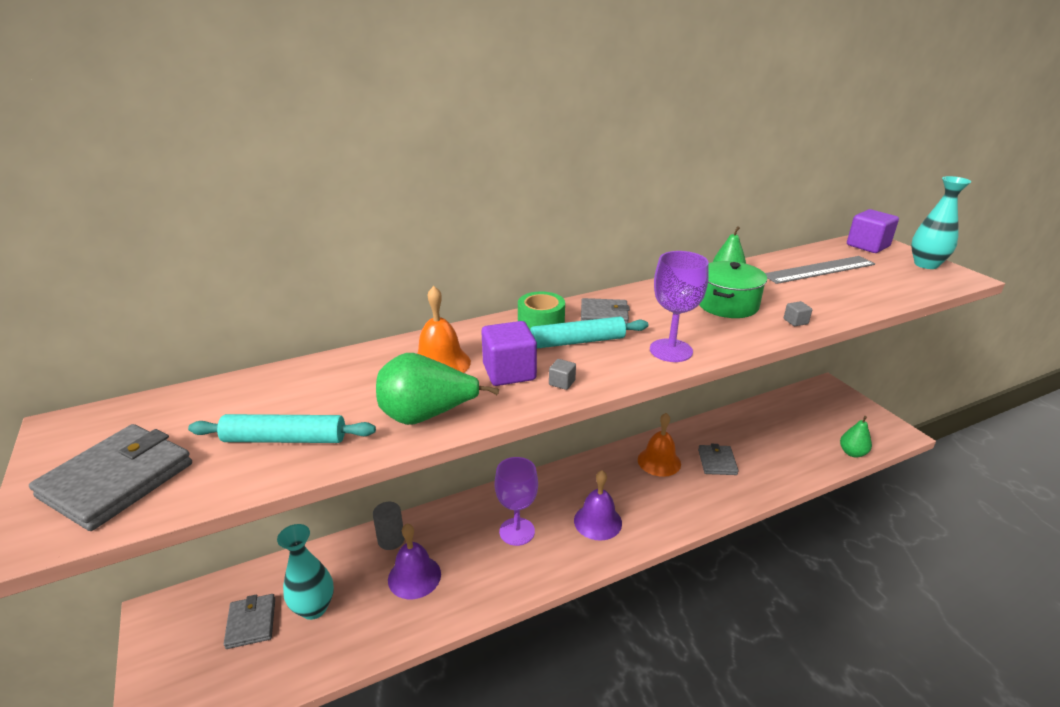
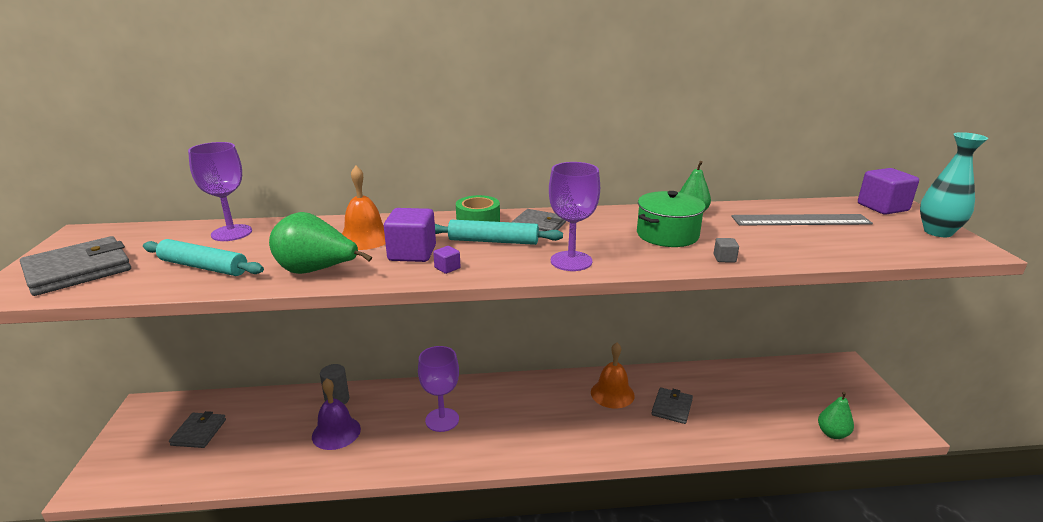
camera: 20 degrees right, 5 degrees down
turquoise vase [277,524,334,620] -> none
grey cube [549,359,576,390] -> purple cube [433,246,461,274]
purple bell [574,470,622,540] -> none
none -> purple goblet [188,142,252,241]

